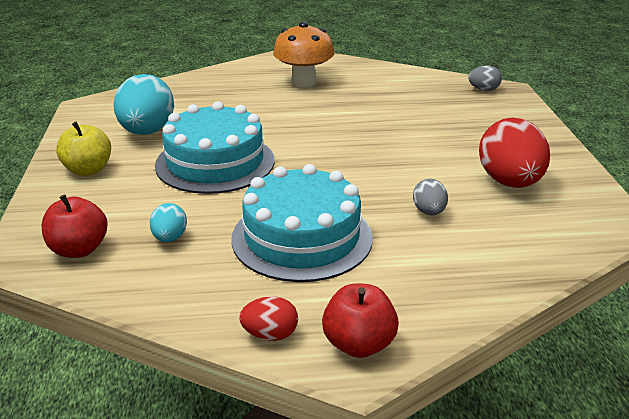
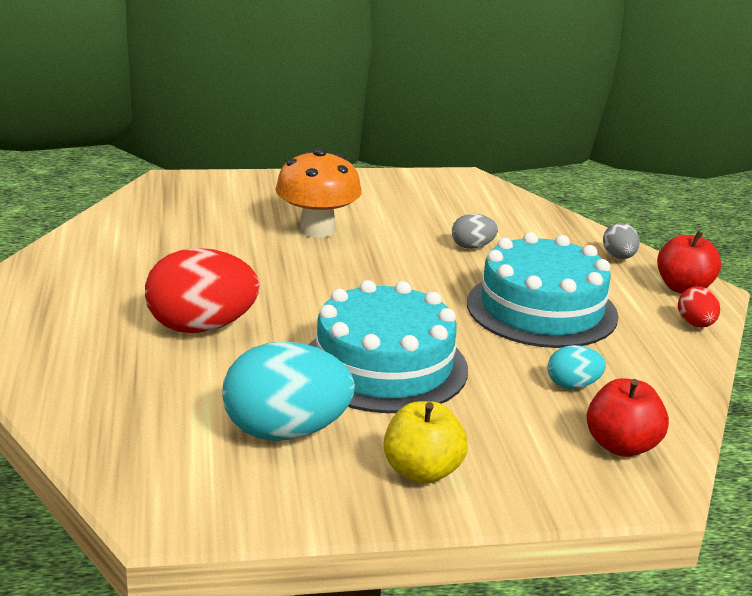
camera: 95 degrees left, 5 degrees down
orange mushroom [273,22,334,87] -> orange mushroom moved to [275,148,362,238]
grey egg [468,65,502,91] -> grey egg moved to [603,223,640,259]
red egg [479,118,550,188] -> red egg moved to [145,248,260,333]

